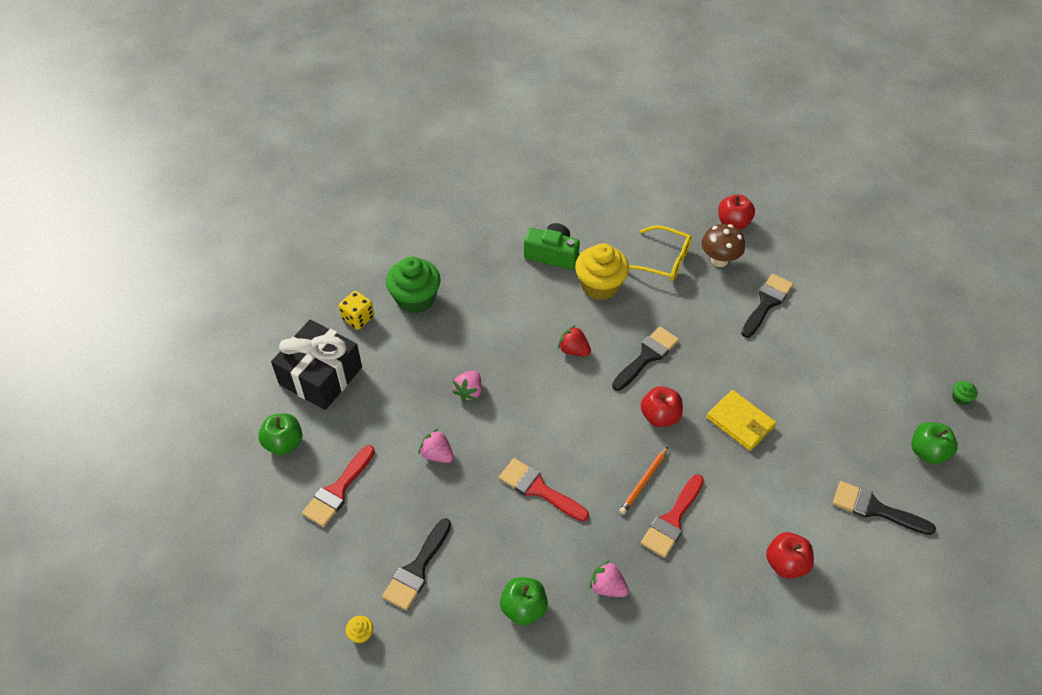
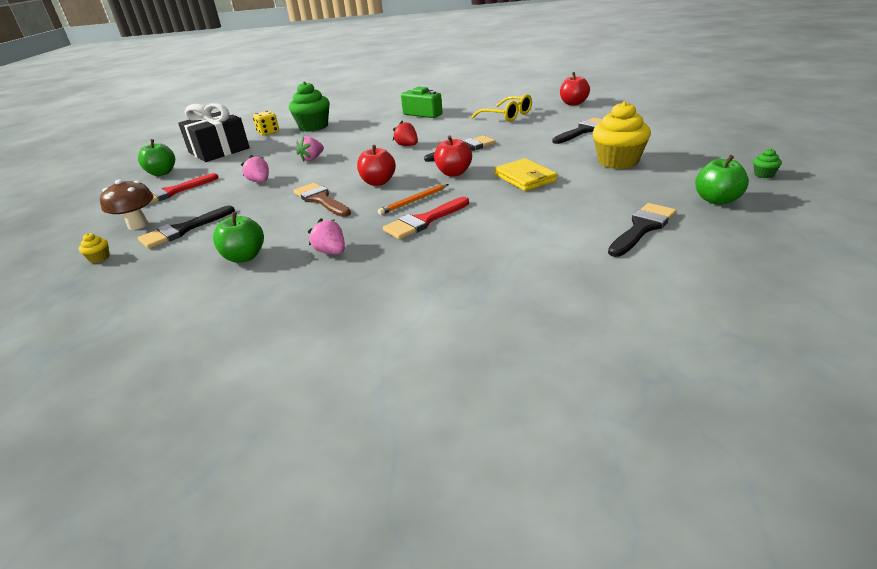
camera: 20 degrees right, 20 degrees down
red brush [499,458,589,522] -> brown brush [293,183,351,217]
yellow cupcake [575,243,629,300] -> yellow cupcake moved to [593,101,651,169]
brown mushroom [701,224,745,267] -> brown mushroom moved to [100,179,153,230]
red apple [766,532,814,579] -> red apple moved to [357,145,396,186]
black brush [833,481,936,535] -> black brush turned 90 degrees clockwise [608,203,677,257]

